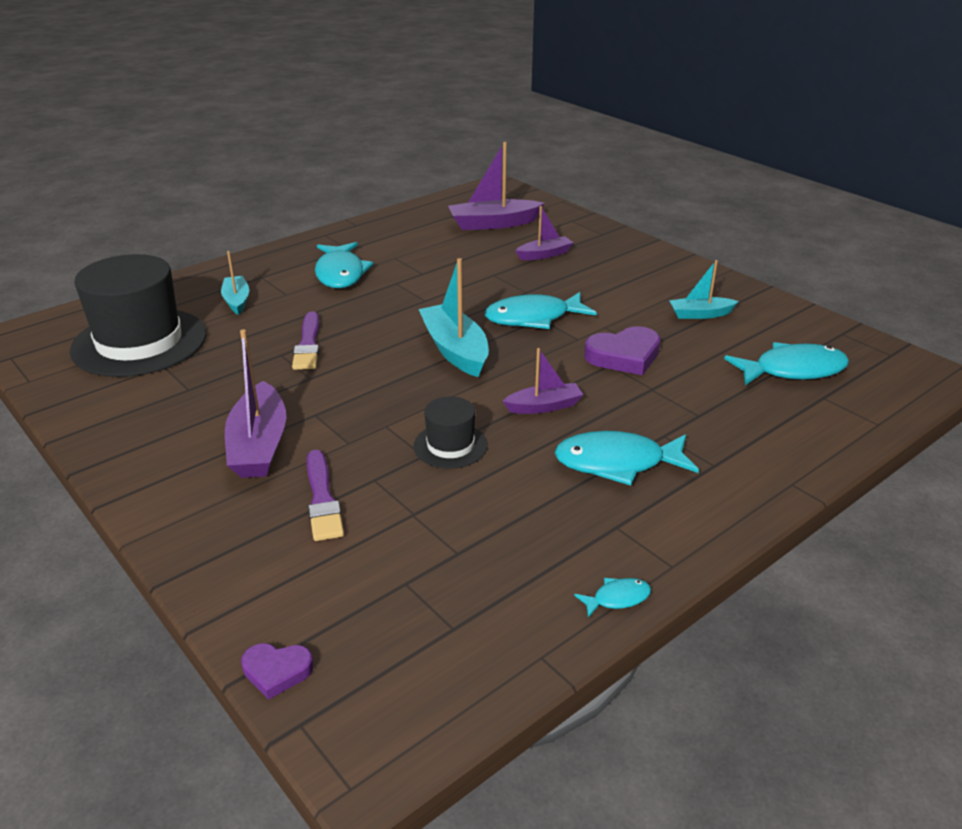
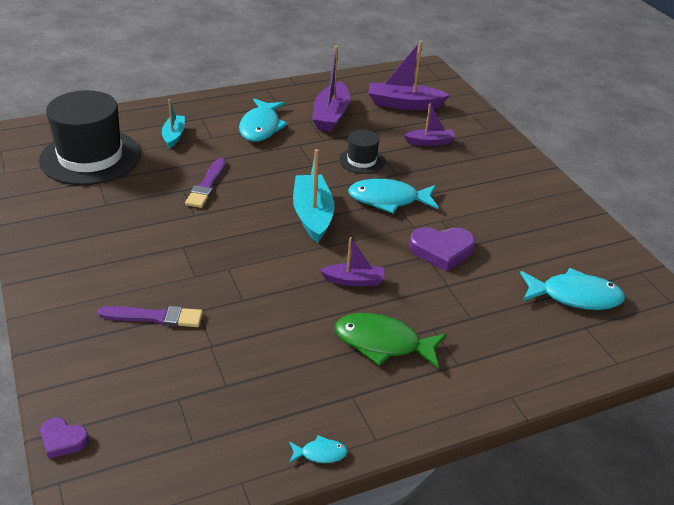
camera: 15 degrees right, 5 degrees up
purple boat [225,329,286,478] -> purple boat moved to [312,46,350,132]
purple brush [307,450,344,541] -> purple brush turned 90 degrees counterclockwise [98,306,203,327]
black hat [413,397,488,469] -> black hat moved to [339,130,385,174]
turquoise fish [554,431,699,486] -> green fish [335,313,447,368]
turquoise boat [669,260,739,319] -> none

